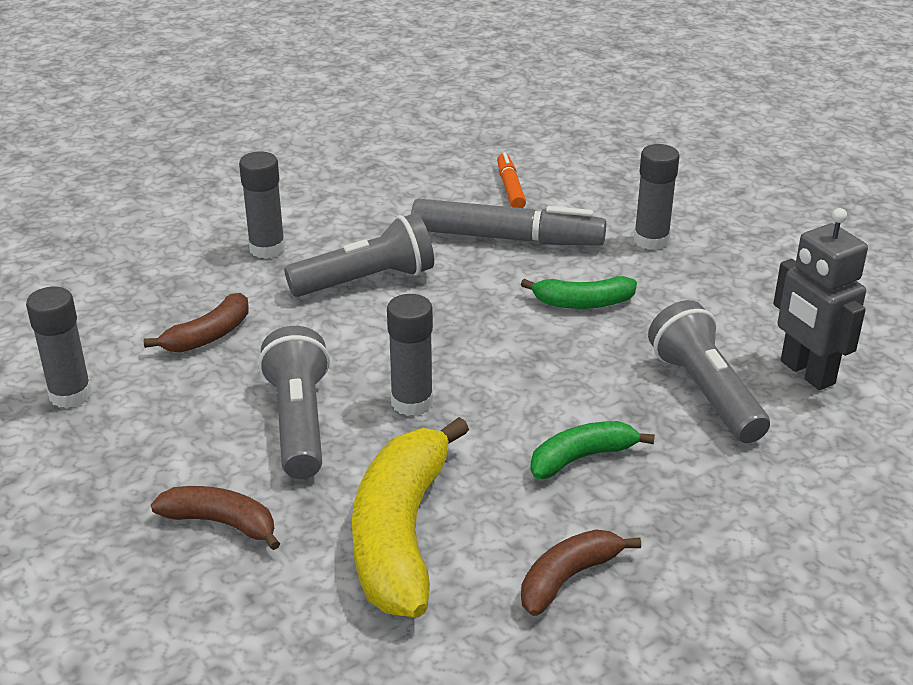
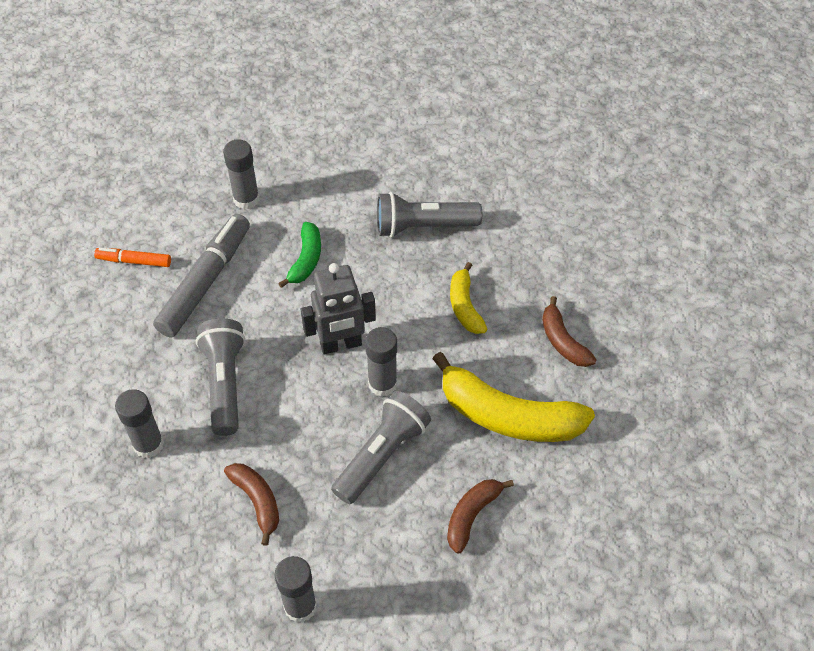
camera: 75 degrees left, 20 degrees up
grey flashlight [258,326,330,479] -> grey flashlight turned 120 degrees clockwise [331,391,431,504]
green banana [530,421,655,479] -> yellow banana [450,262,487,334]
grey robot [773,208,868,390] -> grey robot moved to [301,263,376,354]

